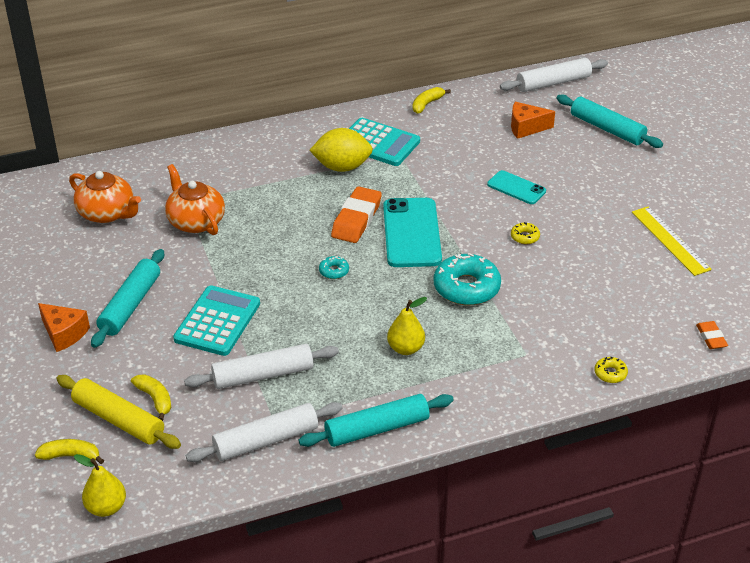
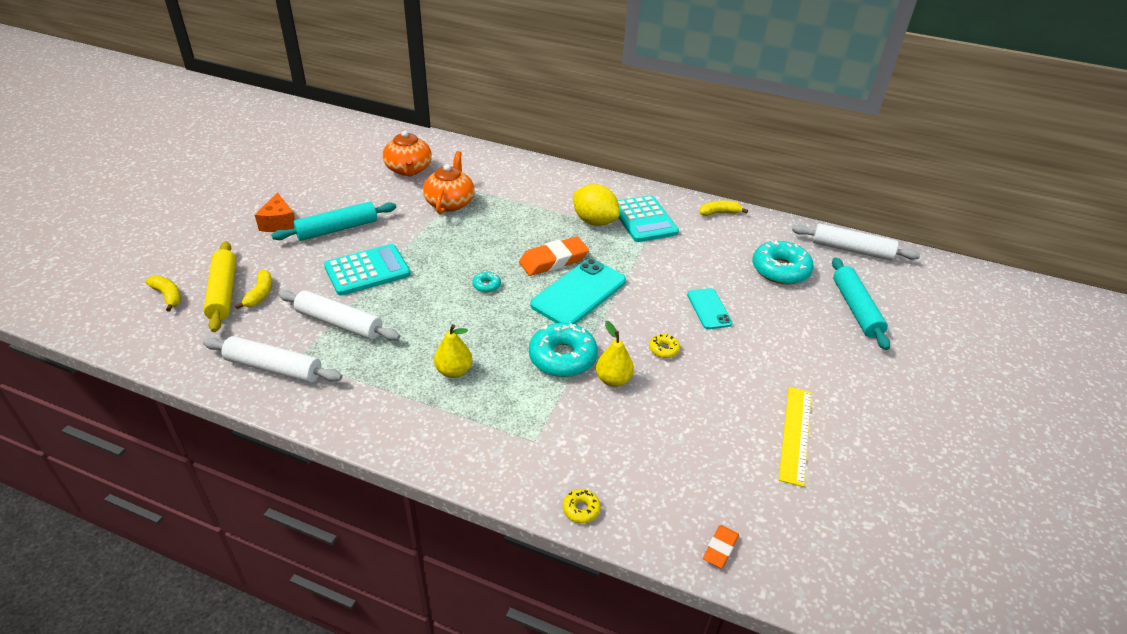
camera: 40 degrees right, 0 degrees up
yellow pear [74,454,126,517] -> yellow pear moved to [596,321,634,387]
turquoise rolling pin [299,394,454,447] -> none
orange cheese [511,102,555,139] -> turquoise donut [752,240,814,285]

